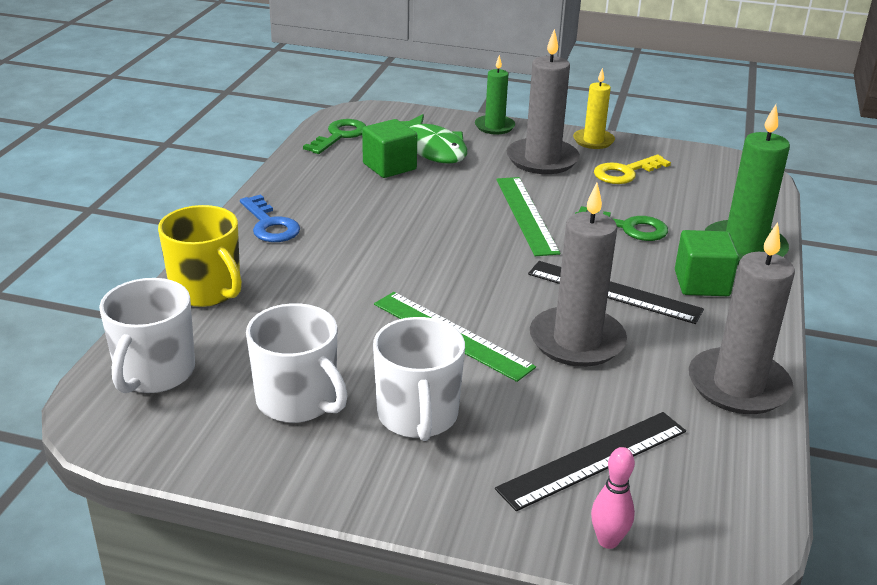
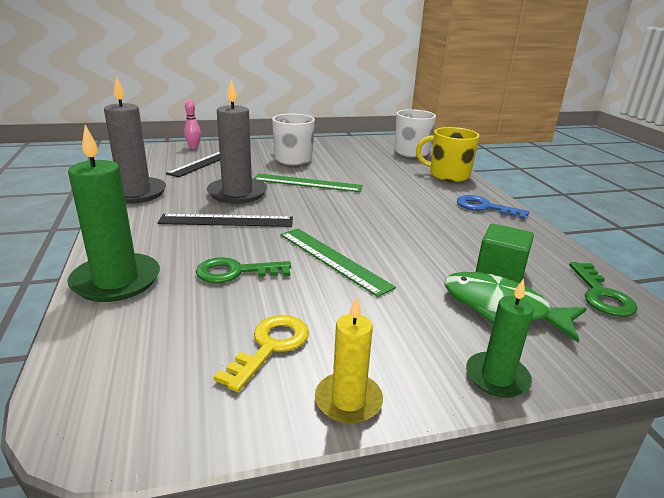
camera: 150 degrees right, 5 degrees down
white mug [246,303,348,423] -> none
grey candle [507,29,580,174] -> none
green cube [675,230,739,296] -> none

